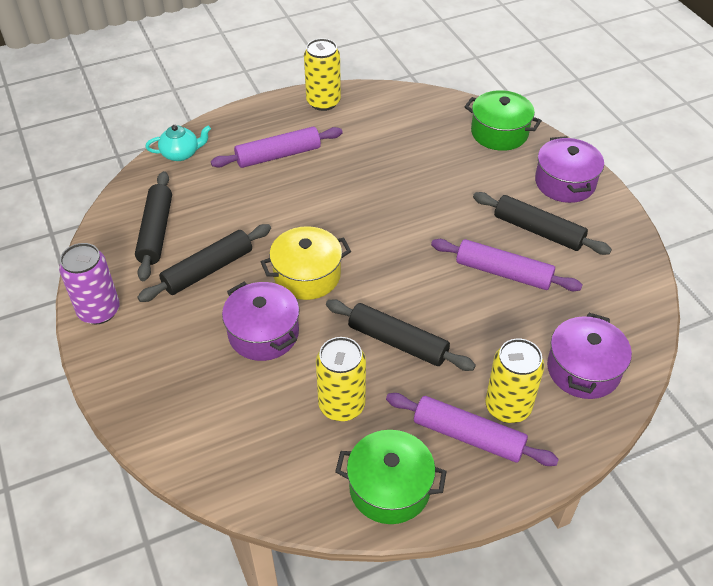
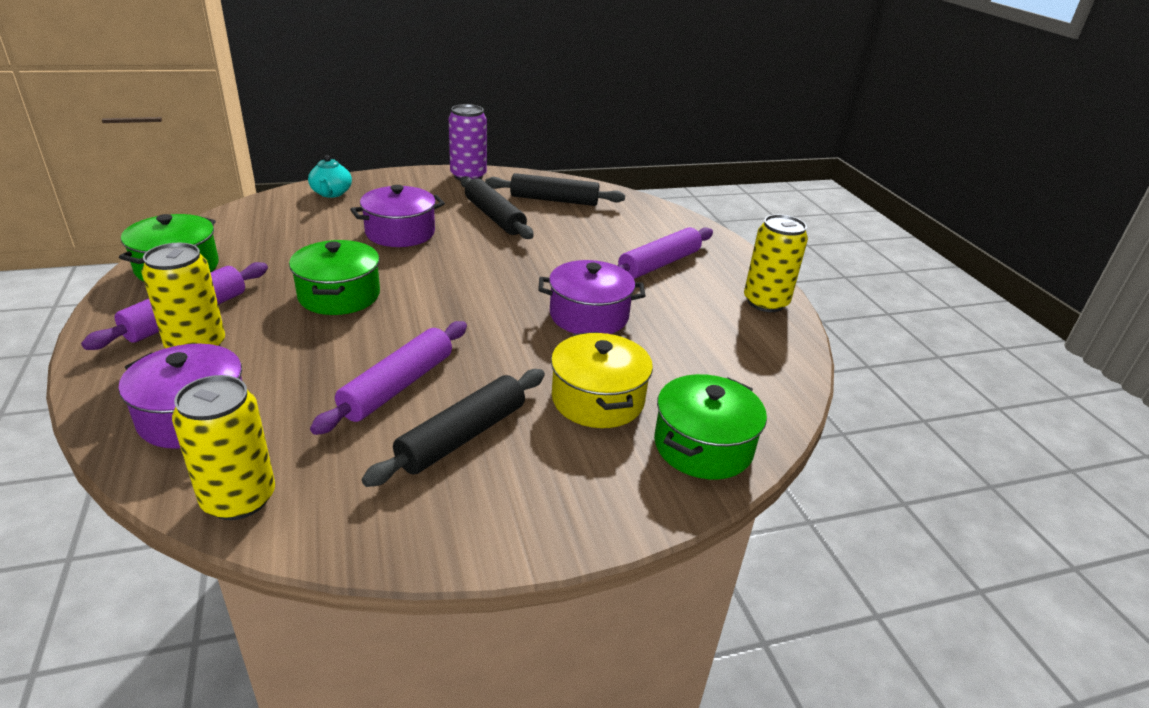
camera: 95 degrees right, 15 degrees down
turquoise teapot [145,125,211,161] -> turquoise teapot moved to [308,155,352,198]
purple rolling pin [211,127,343,168] -> purple rolling pin turned 60 degrees clockwise [618,227,713,279]
yellow pot [261,226,351,300] -> yellow pot moved to [551,332,653,428]
yellow can [316,337,366,421] -> yellow can moved to [172,375,275,520]
black rolling pin [326,299,476,371] -> green pot [289,240,380,315]
purple pot [535,136,604,203] -> purple pot moved to [538,260,646,334]

